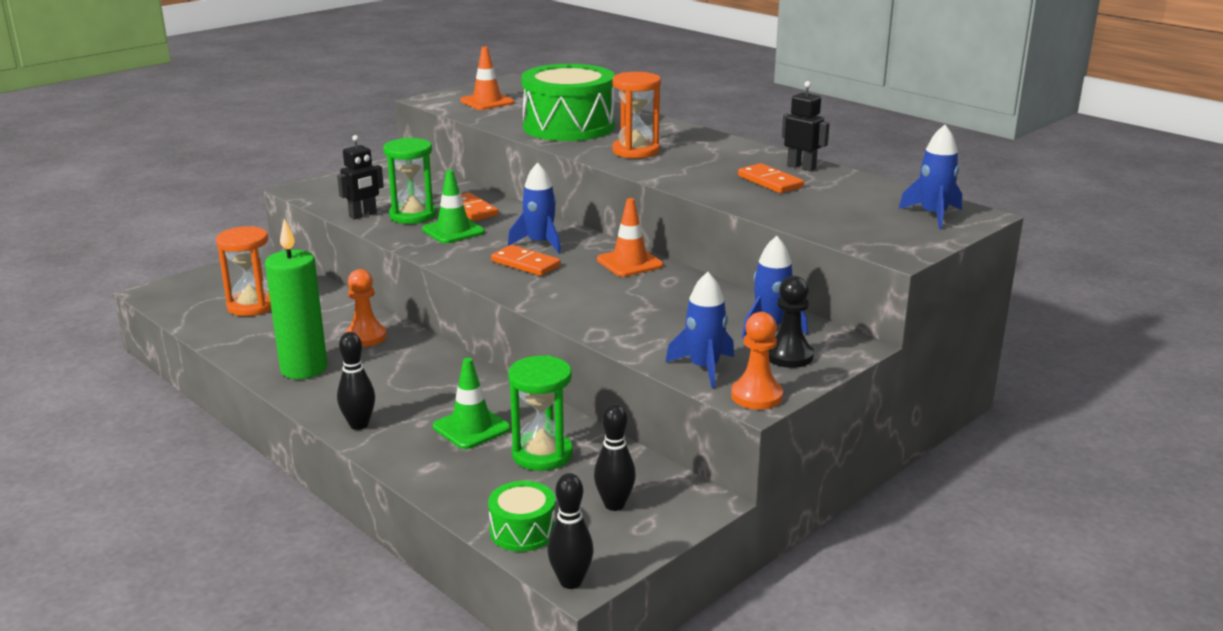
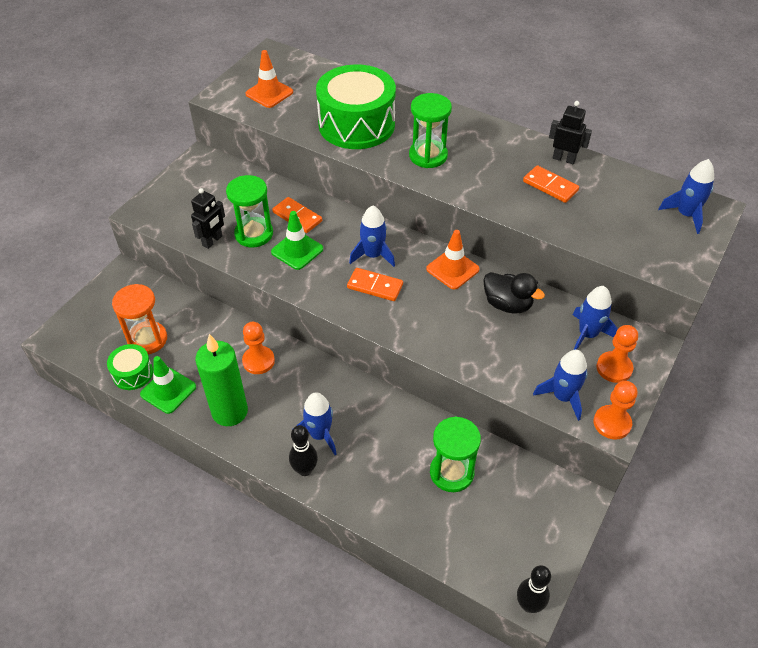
camera: 15 degrees left, 25 degrees up
green traffic cone [433,358,511,449] -> green traffic cone moved to [140,356,196,414]
green drum [488,481,556,552] -> green drum moved to [107,344,153,390]
black bowling pin [594,403,636,511] -> none
orange hourglass [612,72,661,158] -> green hourglass [409,93,452,168]
black pawn [769,276,814,368] -> orange pawn [597,325,638,383]
none -> blue rocket [292,392,337,455]
none -> black duck [483,272,545,313]

